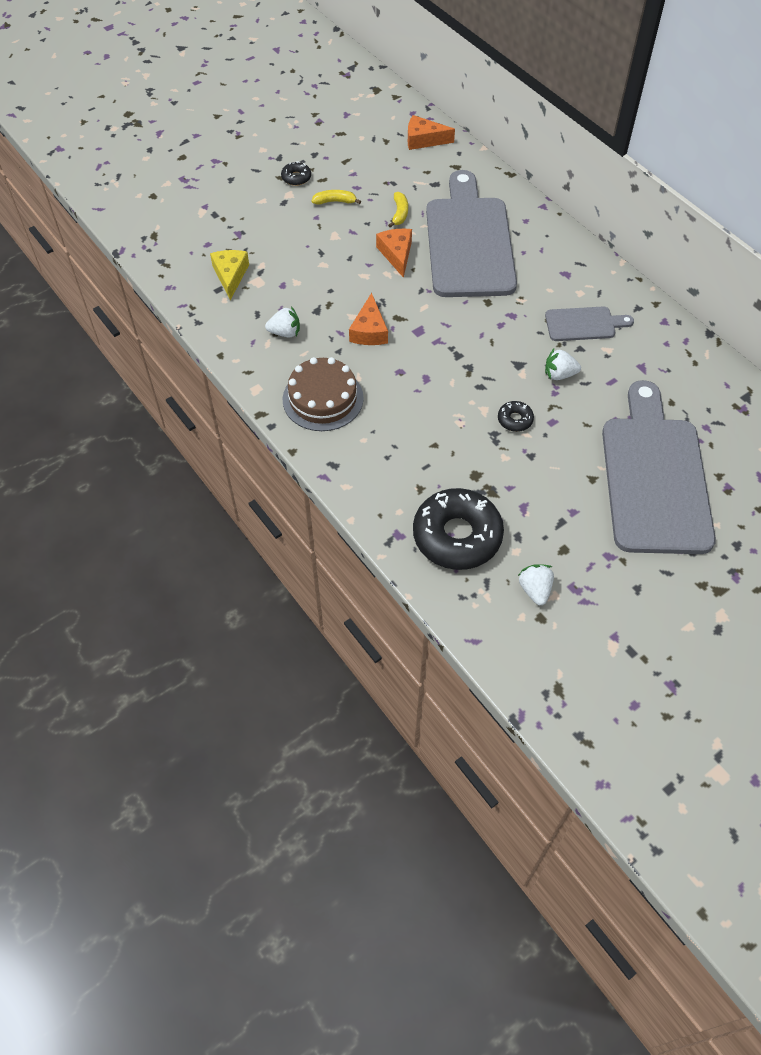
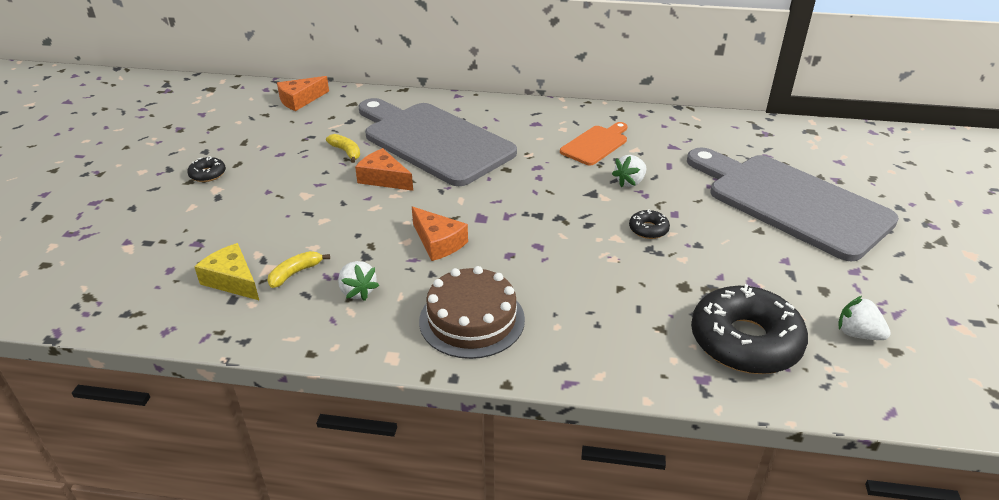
camera: 45 degrees left, 20 degrees down
white strawberry [265,306,300,337] -> white strawberry turned 105 degrees clockwise [338,261,379,301]
yellow banana [312,190,361,205] -> yellow banana moved to [268,251,330,288]
grey cutting board [545,307,634,341] -> orange cutting board [560,122,628,166]

